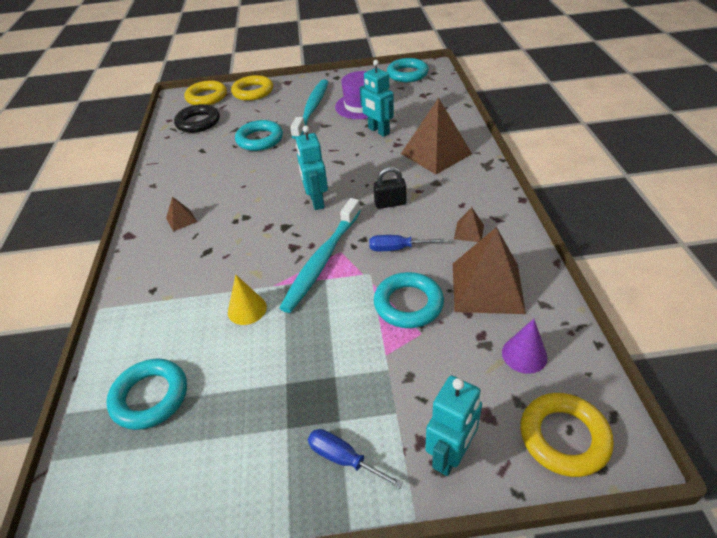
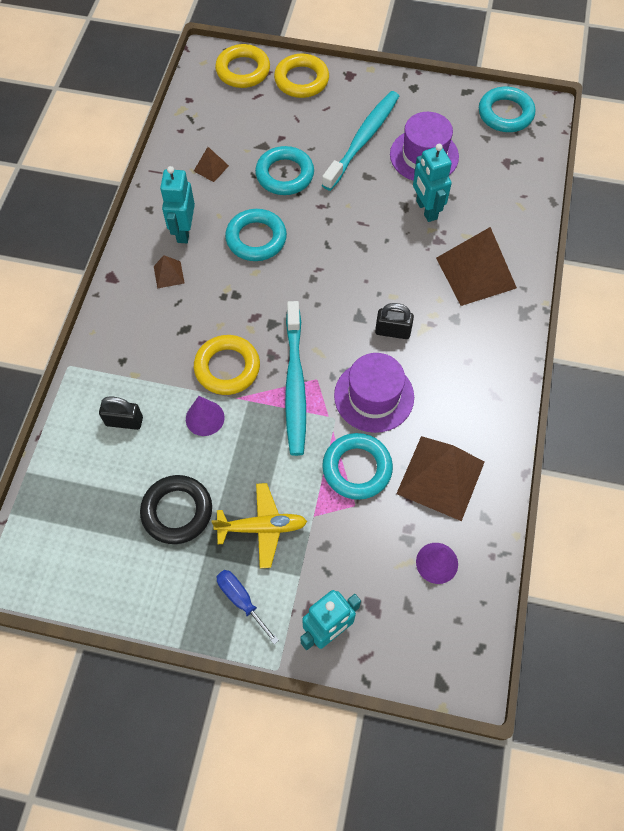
camera: 15 degrees right, 20 degrees up
turquoise ring [106,358,187,430] -> turquoise ring moved to [225,209,287,261]
black ring [174,104,220,133] -> black ring moved to [140,475,212,544]
yellow cone [228,274,267,325] -> purple cone [186,396,224,436]
turquoise toothbrush [280,198,361,313] -> turquoise toothbrush turned 45 degrees counterclockwise [285,301,306,456]
turquoise robot [296,126,328,210] -> turquoise robot moved to [160,166,195,243]
blue screwdriver [369,235,445,251] -> purple hat [334,353,414,433]
brown pyramid [454,207,484,242] -> brown pyramid moved to [194,147,229,182]
yellow ring [520,393,614,477] -> yellow ring moved to [194,335,260,395]
none -> black padlock [99,397,143,430]
none -> yellow plane [212,483,307,568]

